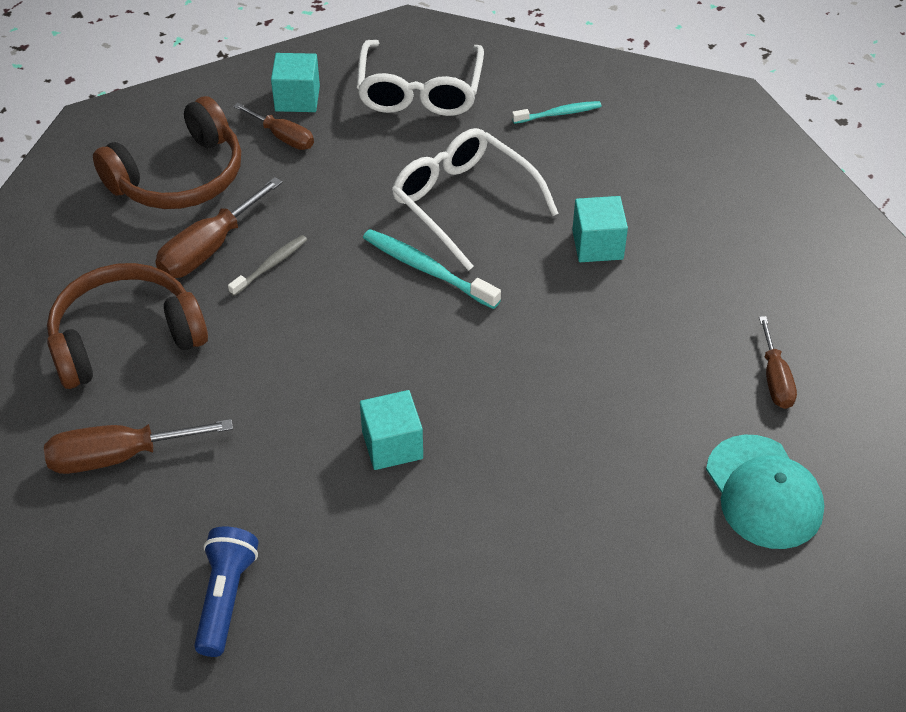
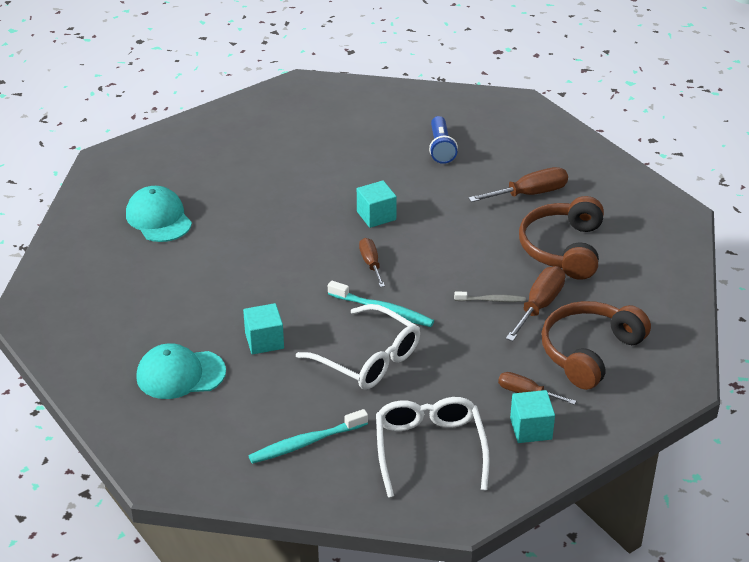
camera: 170 degrees right, 10 degrees down
brown headphones [47,263,208,389] -> brown headphones turned 135 degrees clockwise [519,196,604,280]
grey toothbrush [228,235,307,296] -> grey toothbrush turned 120 degrees counterclockwise [454,292,526,302]
turquoise toothbrush [512,101,601,124] -> turquoise toothbrush [249,409,368,464], size x1.60
brown screwdriver [759,316,797,409] -> brown screwdriver moved to [359,238,385,287]
none -> turquoise cap [136,343,226,399]

